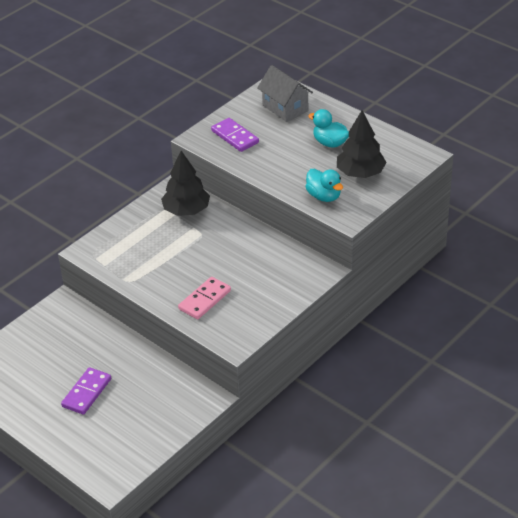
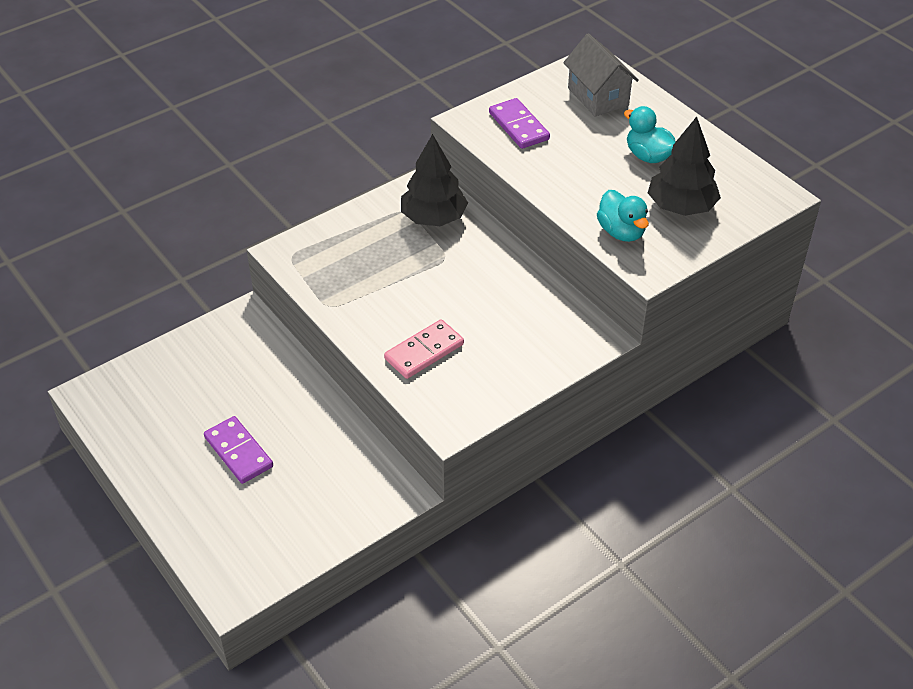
camera: 10 degrees right, 5 degrees up
purple domino [61,367,111,415] -> purple domino turned 75 degrees counterclockwise [204,416,273,484]

